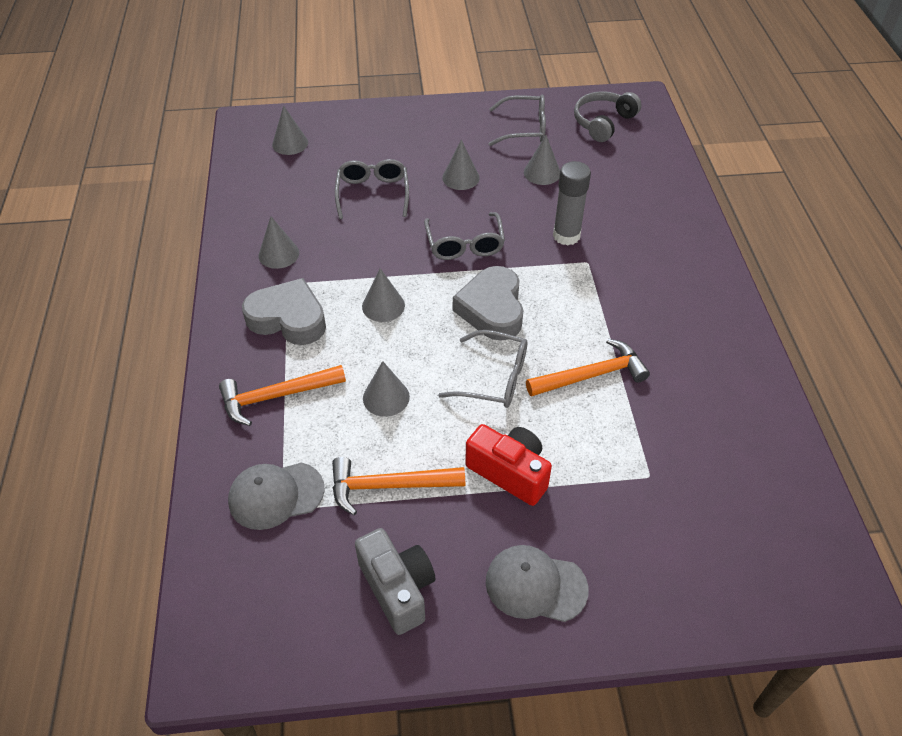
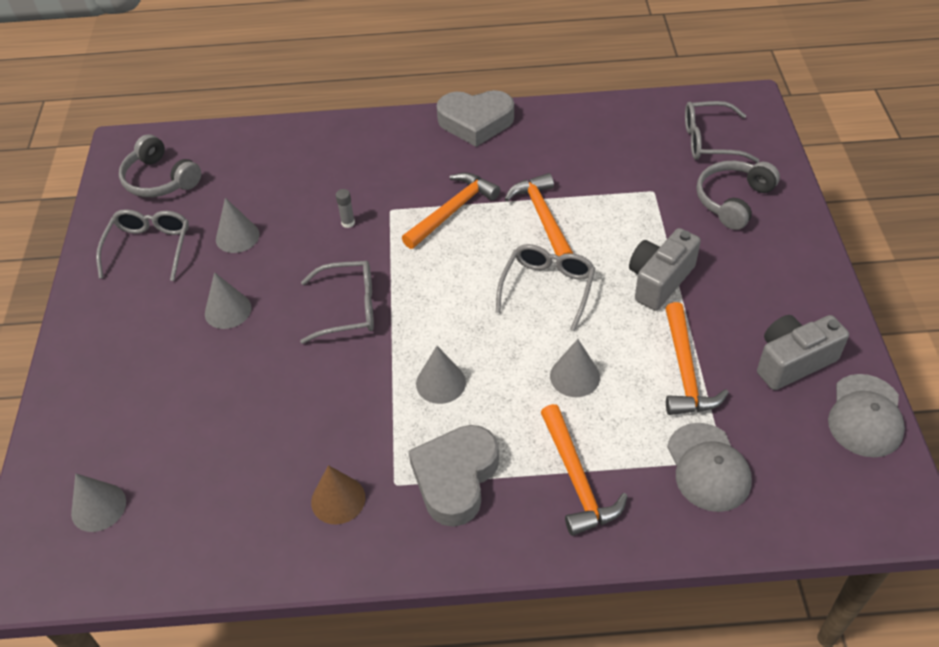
camera: 85 degrees left, 0 degrees up
grey cone [258,217,299,269] -> brown cone [311,465,365,524]
grey glasses [335,159,409,219] -> grey glasses moved to [685,101,760,163]
grey heart [453,266,523,341] -> grey heart moved to [437,90,514,147]
red camera [465,424,552,506] -> grey camera [629,228,701,311]
grey cap [486,545,589,622] -> grey cap moved to [828,374,905,457]
grey glue stick [553,161,591,245] -> grey glue stick [336,189,355,228], size x0.46
none -> orange hammer [402,172,500,249]
none -> grey headphones [696,161,780,230]

